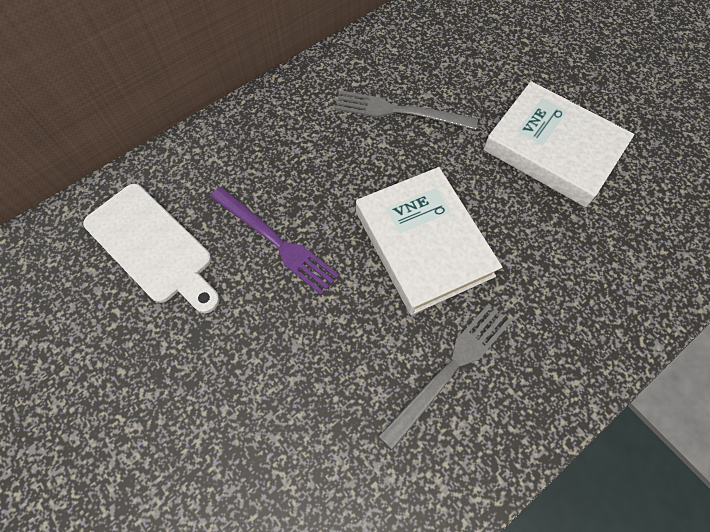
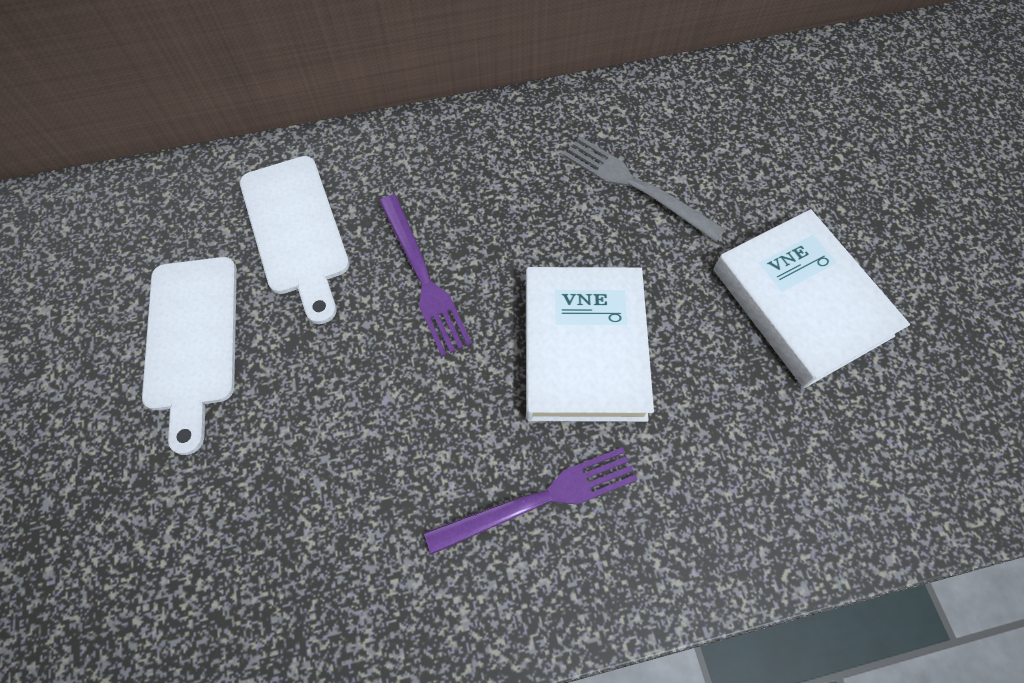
camera: 25 degrees right, 0 degrees up
grey fork [379,303,511,450] -> purple fork [424,447,638,555]
none -> white cutting board [142,257,237,455]

